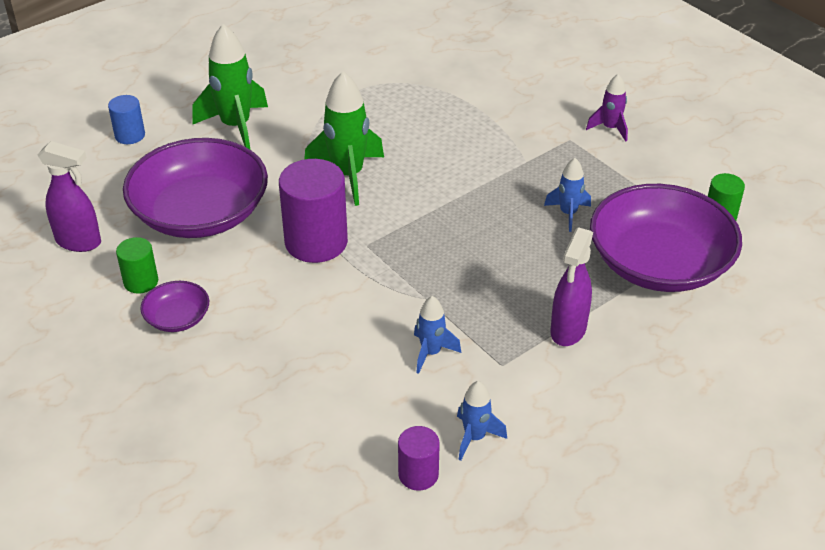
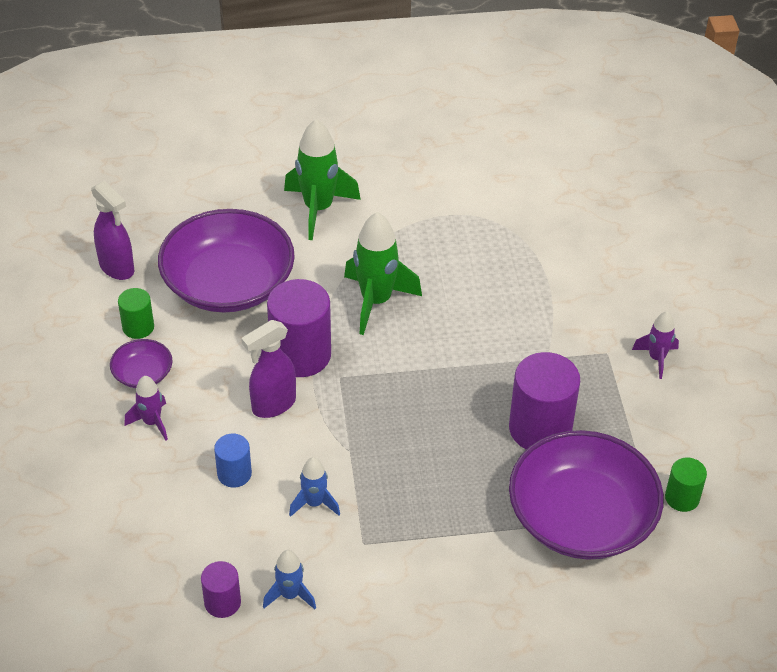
camera: 30 degrees right, 5 degrees up
blue cylinder [108,95,145,144] -> blue cylinder moved to [214,434,252,488]
blue rocket [544,158,591,232] -> purple cylinder [509,352,580,450]
purple spray bottle [550,227,593,346] -> purple spray bottle moved to [241,320,296,418]
none -> purple rocket [124,376,168,441]

